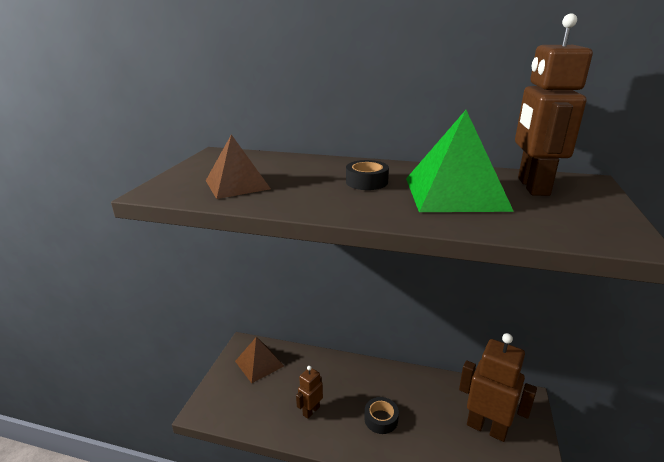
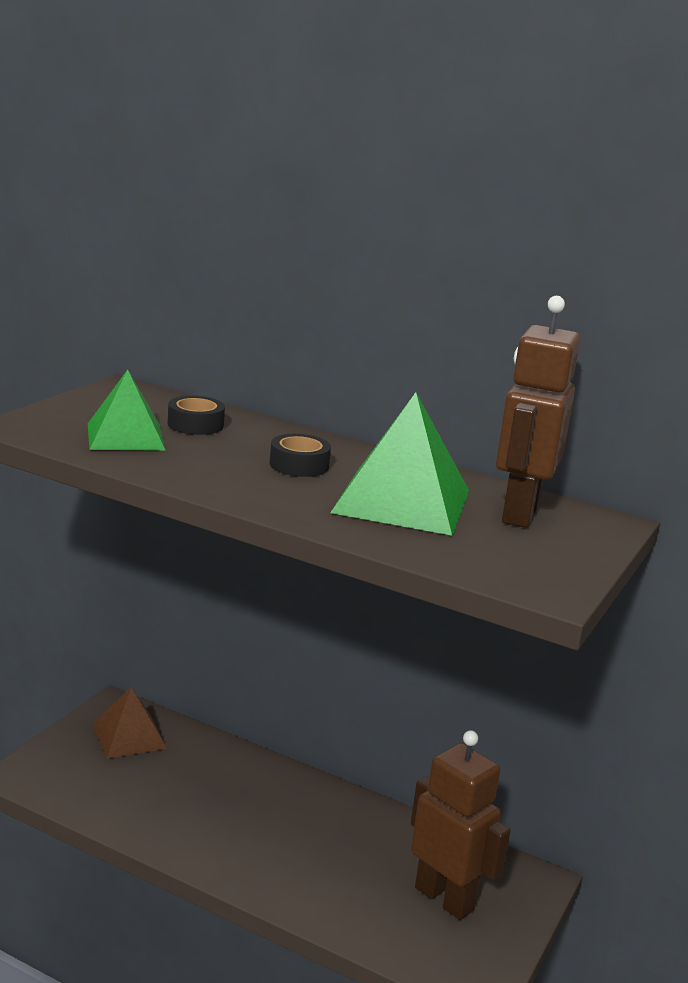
camera: 10 degrees right, 5 degrees down
brown pyramid [206,134,271,199] -> green pyramid [88,370,166,451]
brown robot [296,366,323,419] -> none
black tape [364,397,399,434] -> black tape moved to [168,396,225,435]

